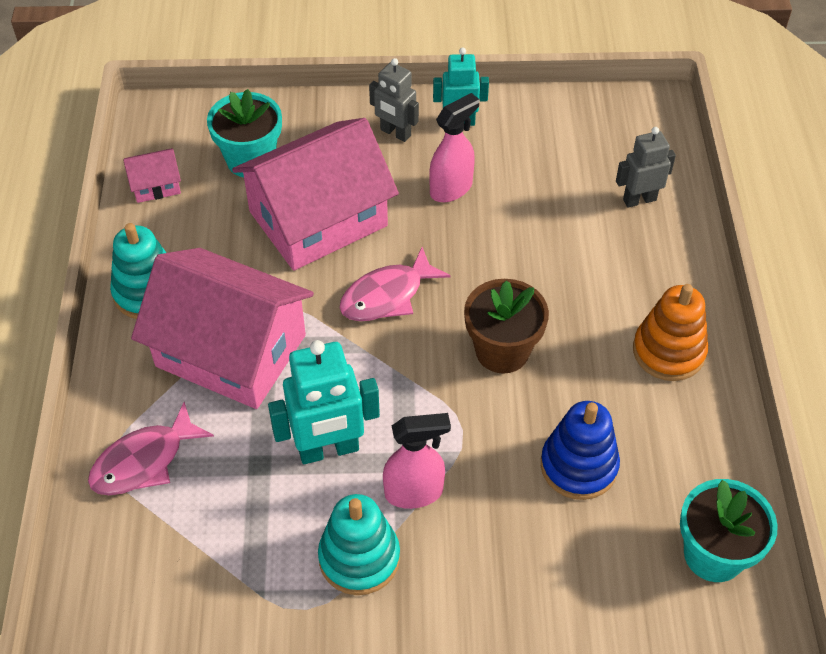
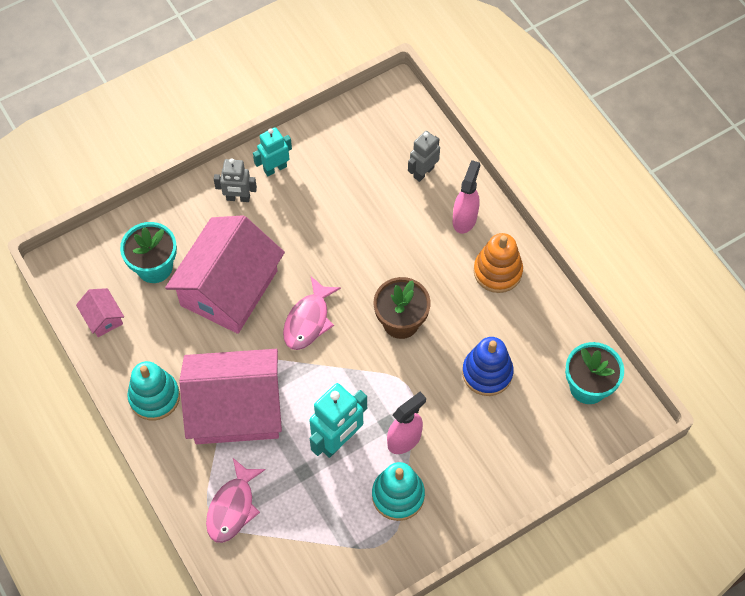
camera: 30 degrees left, 10 degrees up
pink house [123,148,181,203] -> pink house turned 75 degrees counterclockwise [76,288,124,337]
pink spray bottle [429,93,480,202] -> pink spray bottle moved to [453,160,480,234]

